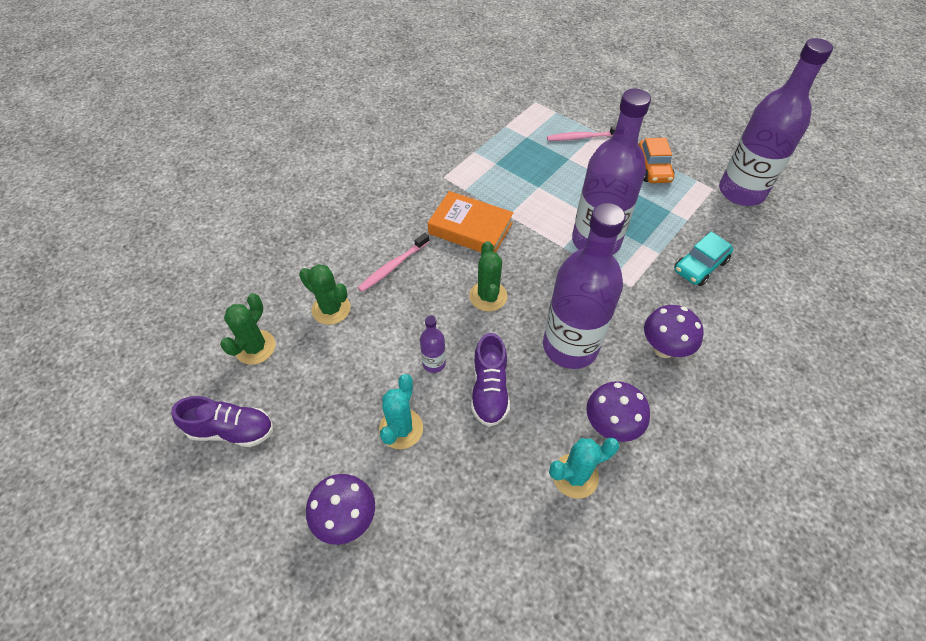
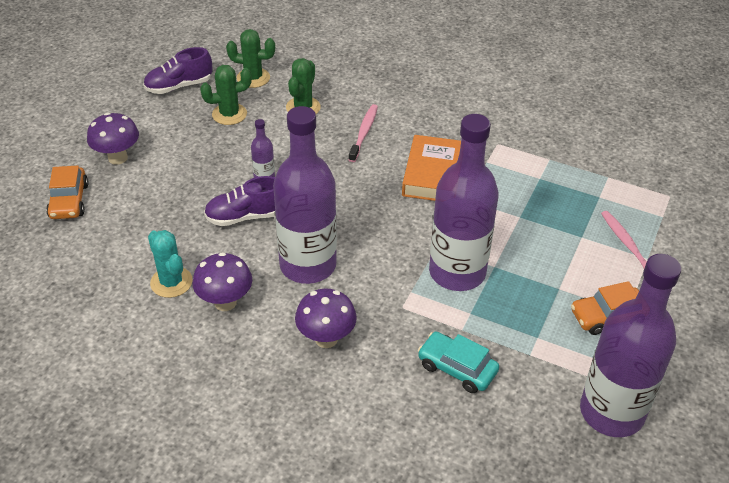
camera: 75 degrees right, 10 degrees down
purple shoe [171,396,273,447] -> purple shoe turned 75 degrees clockwise [143,47,212,94]
pink toothbrush [358,233,430,292] -> pink toothbrush turned 75 degrees clockwise [349,104,378,162]
turquoise cactus [379,374,423,449] -> none
green cactus [469,241,507,311] -> green cactus moved to [200,65,252,125]
none -> orange car [46,166,89,219]

